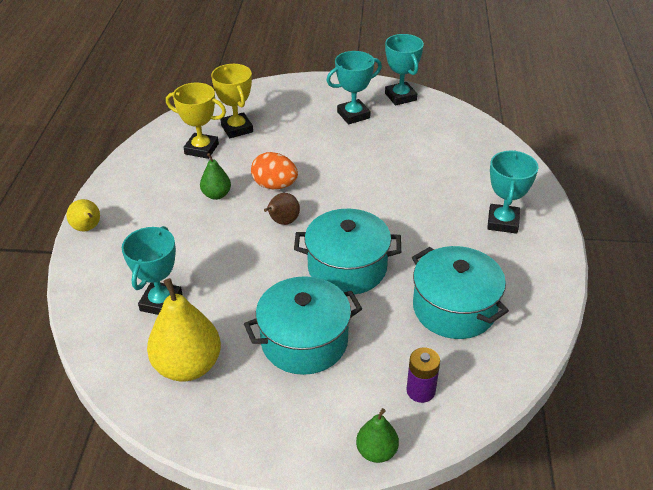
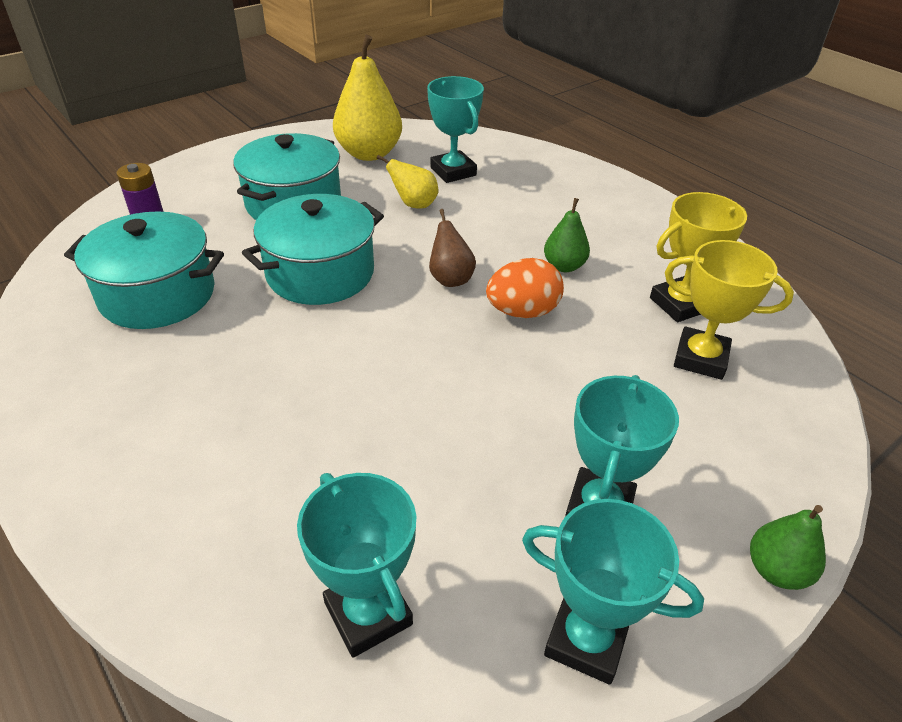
camera: 135 degrees right, 0 degrees up
yellow pear [66,199,100,231] -> yellow pear moved to [376,155,438,209]
green pear [356,408,399,463] -> green pear moved to [750,505,826,590]
turquoise trophy [487,150,539,234] -> turquoise trophy moved to [297,473,416,658]

